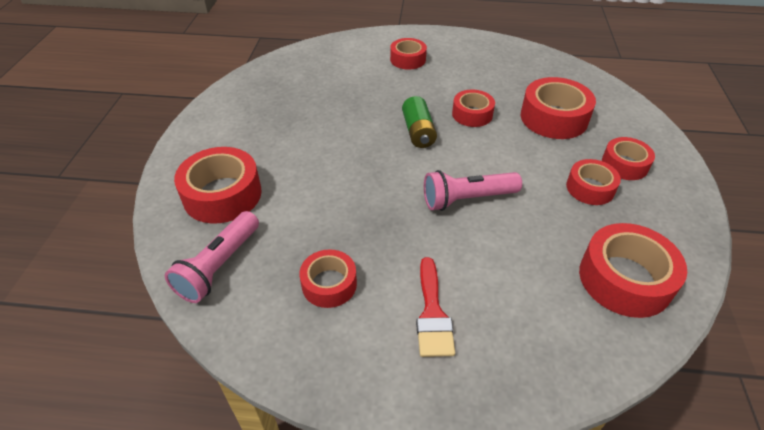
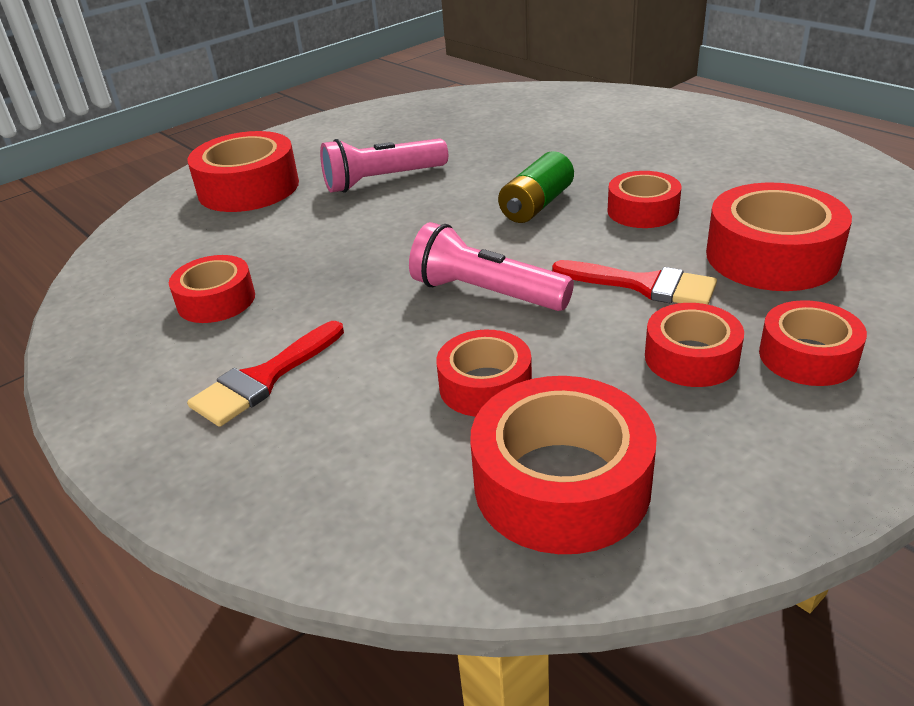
camera: 45 degrees right, 10 degrees down
pink flashlight [165,211,259,303] -> pink flashlight moved to [320,138,448,193]
red tape [390,38,427,70] -> red tape moved to [436,330,532,417]
none -> red brush [552,260,717,305]

